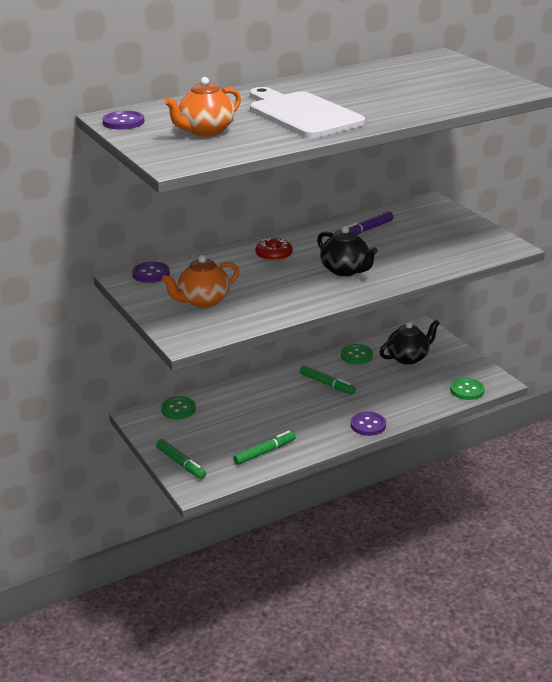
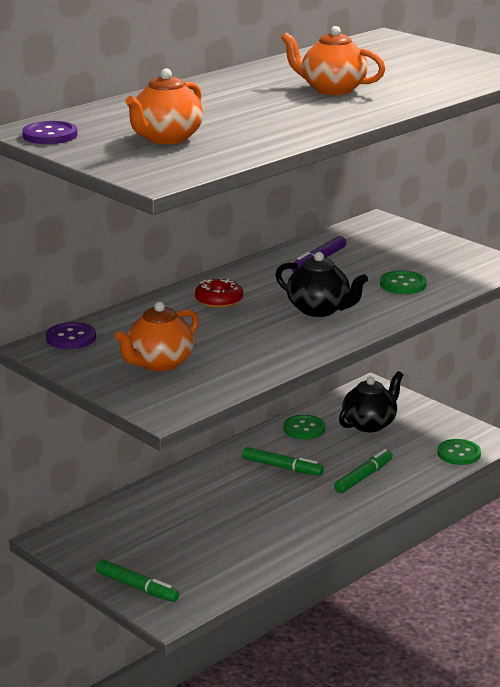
camera: 15 degrees left, 5 degrees down
green button [161,396,196,419] -> green button moved to [380,271,426,294]
green marker [233,431,296,465] -> green marker moved to [334,449,393,493]
white cutting board [250,87,365,138] -> none
purple button [351,412,386,436] -> none
none -> orange teapot [281,26,385,95]

